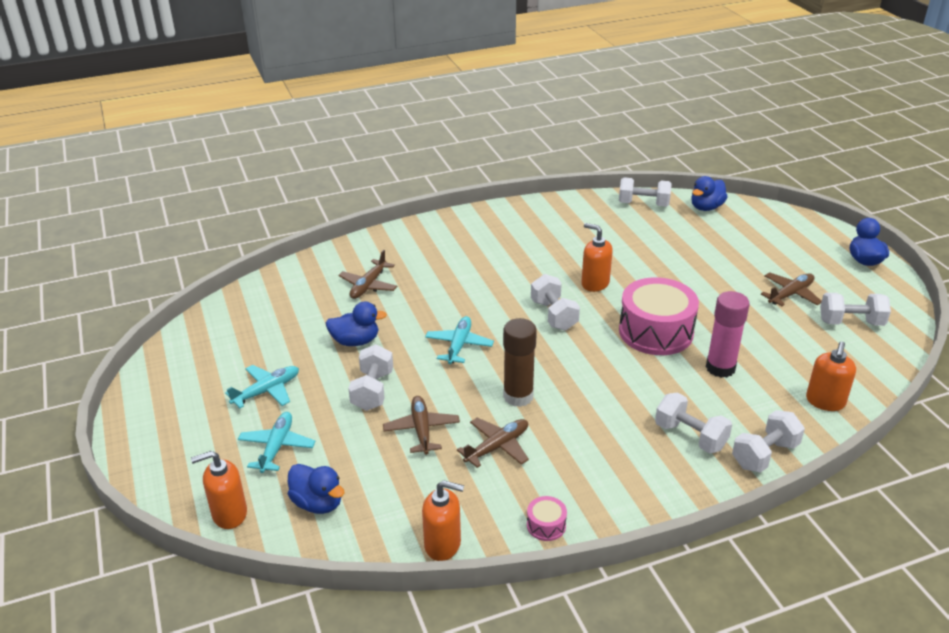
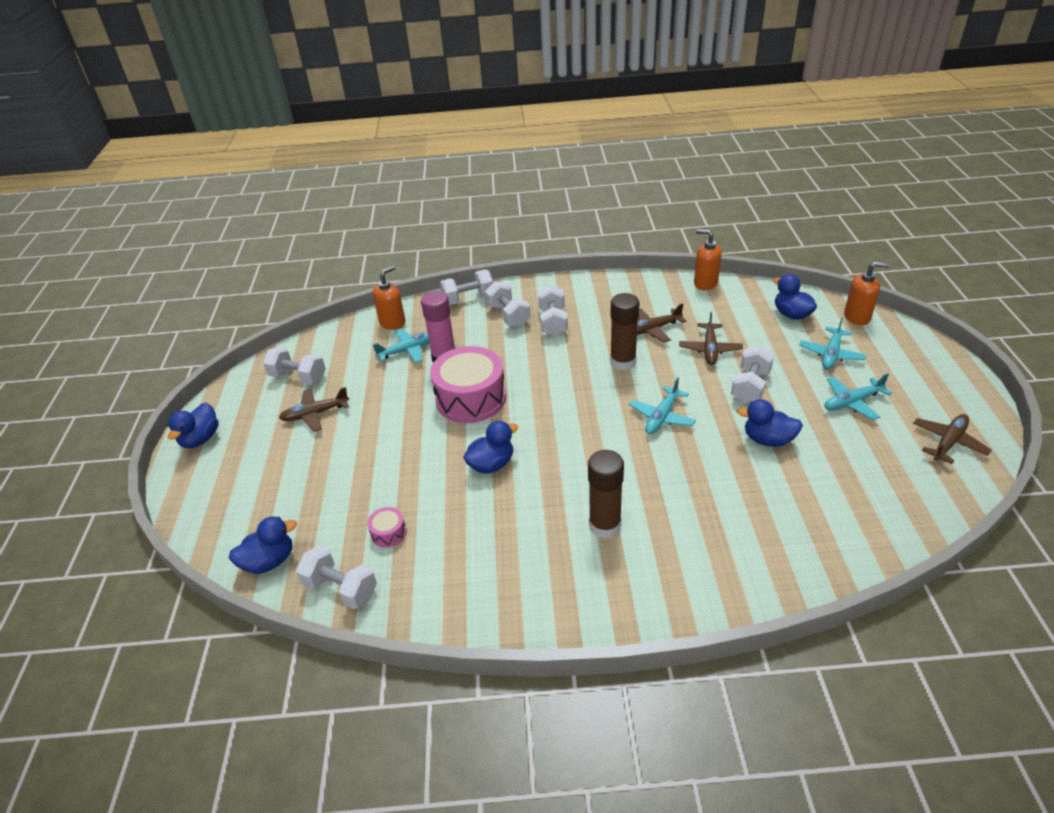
camera: 160 degrees left, 5 degrees up
brown plane [338,250,397,299] -> brown plane moved to [913,414,991,464]
pink drum [527,496,567,541] -> pink drum moved to [367,507,406,548]
white dumbbell [531,274,580,331] -> white dumbbell moved to [538,285,568,337]
orange soap dispenser [581,223,613,292] -> blue duck [463,421,518,474]
none -> turquoise plane [373,329,429,363]
none -> brown glue stick [588,450,624,538]

